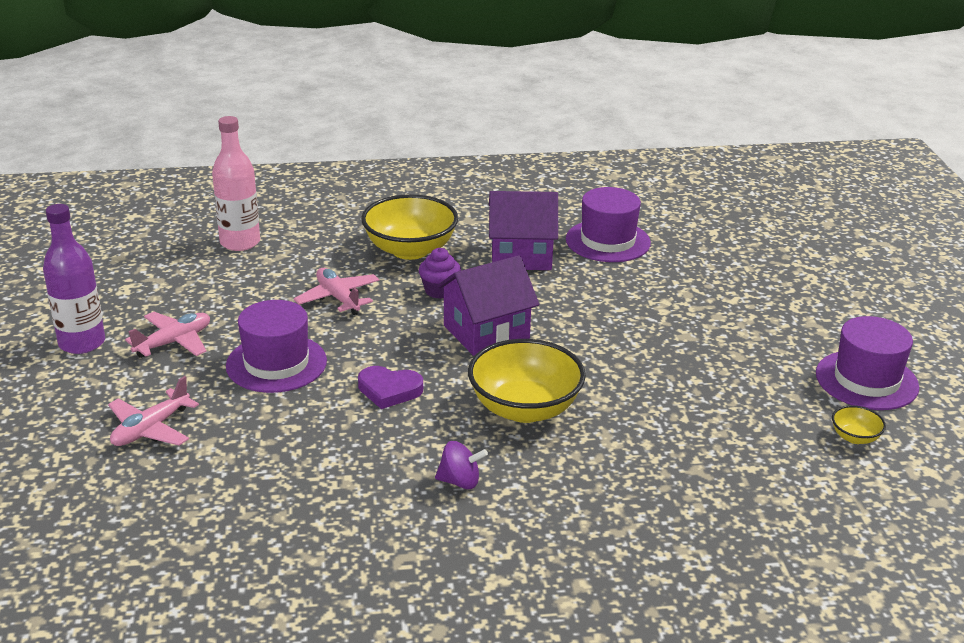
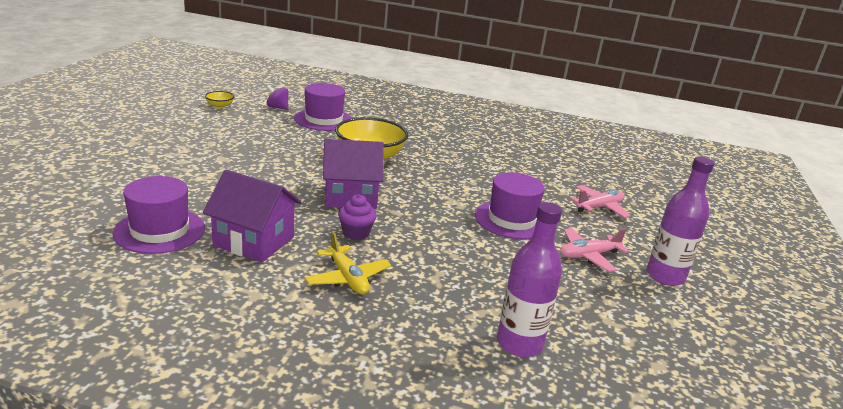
camera: 160 degrees left, 5 degrees down
pink bottle [212,116,260,251] -> purple bottle [497,202,562,357]
pink plane [294,268,379,315] -> none
purple heart [358,366,423,409] -> none
yellow bowl [361,194,458,260] -> yellow plane [305,231,391,294]
purple spinning top [435,441,488,489] -> purple spinning top moved to [266,85,289,110]
purple hat [816,316,919,410] -> purple hat moved to [294,83,352,131]

